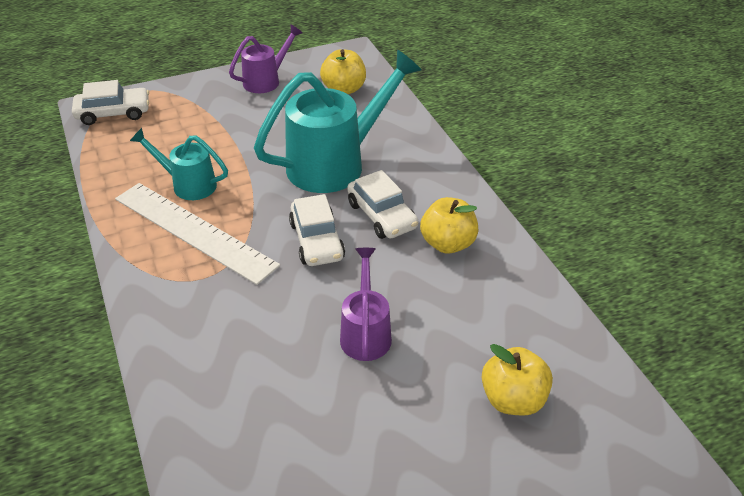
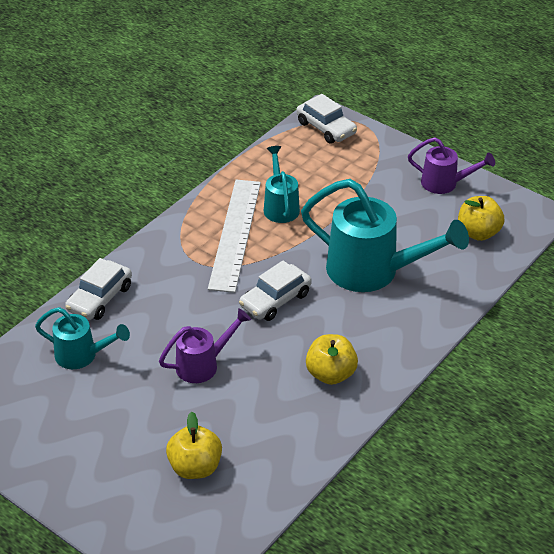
camera: 60 degrees right, 0 degrees up
white car [347,170,418,239] -> white car moved to [65,258,132,320]
none -> turquoise watering can [35,307,130,369]

